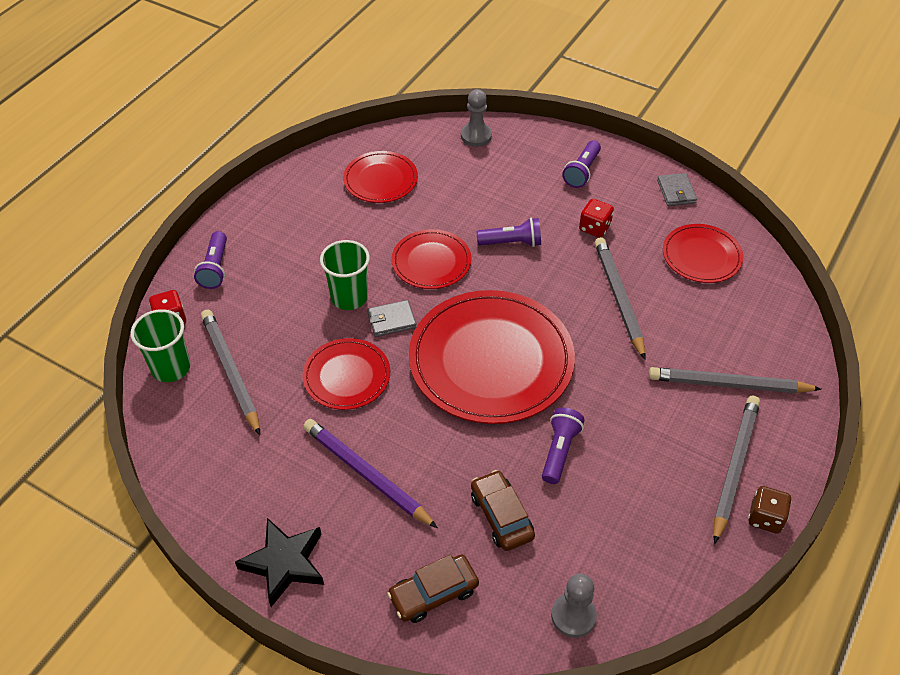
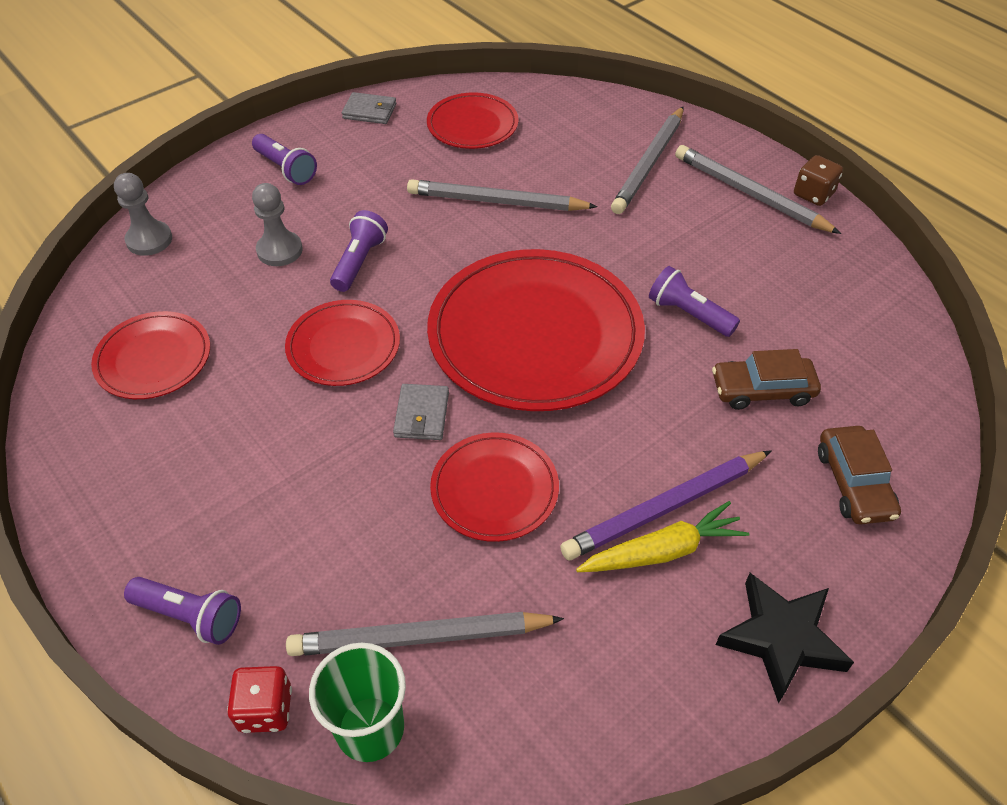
camera: 70 degrees left, 0 degrees up
green cup [320,240,370,310] -> none
grey pawn [551,574,597,638] -> grey pawn moved to [252,183,303,266]
red dice [579,199,614,238] -> none
none -> yellow carrot [576,501,750,572]

